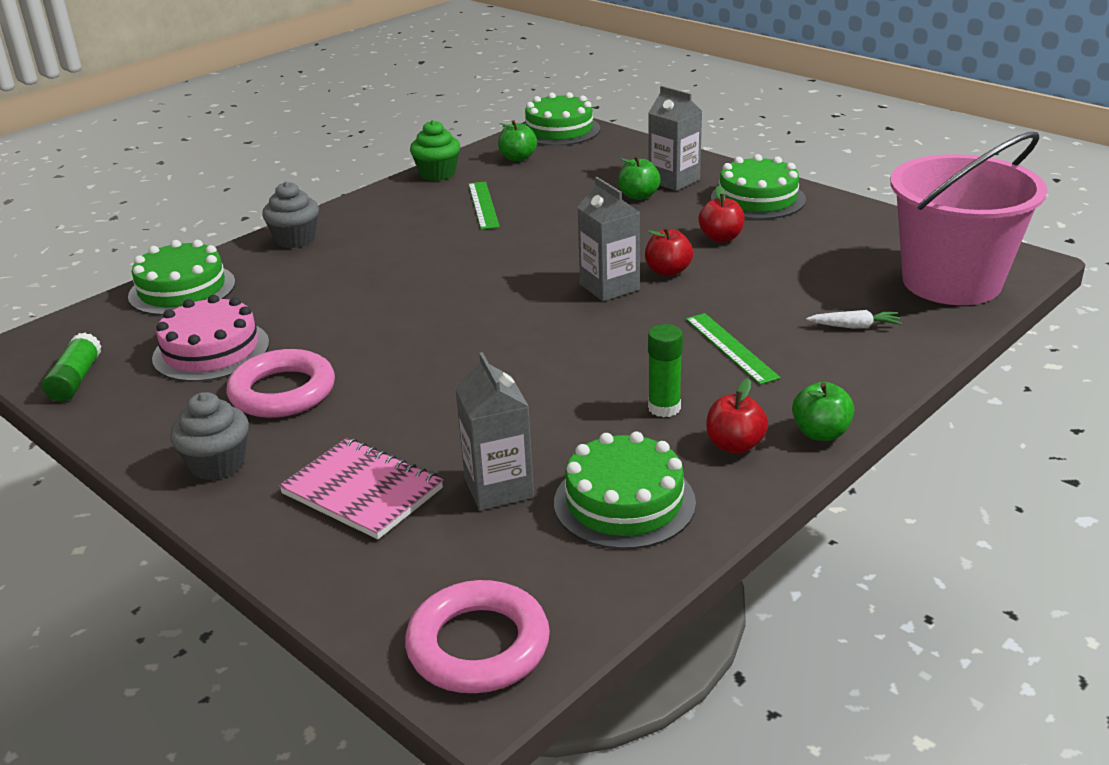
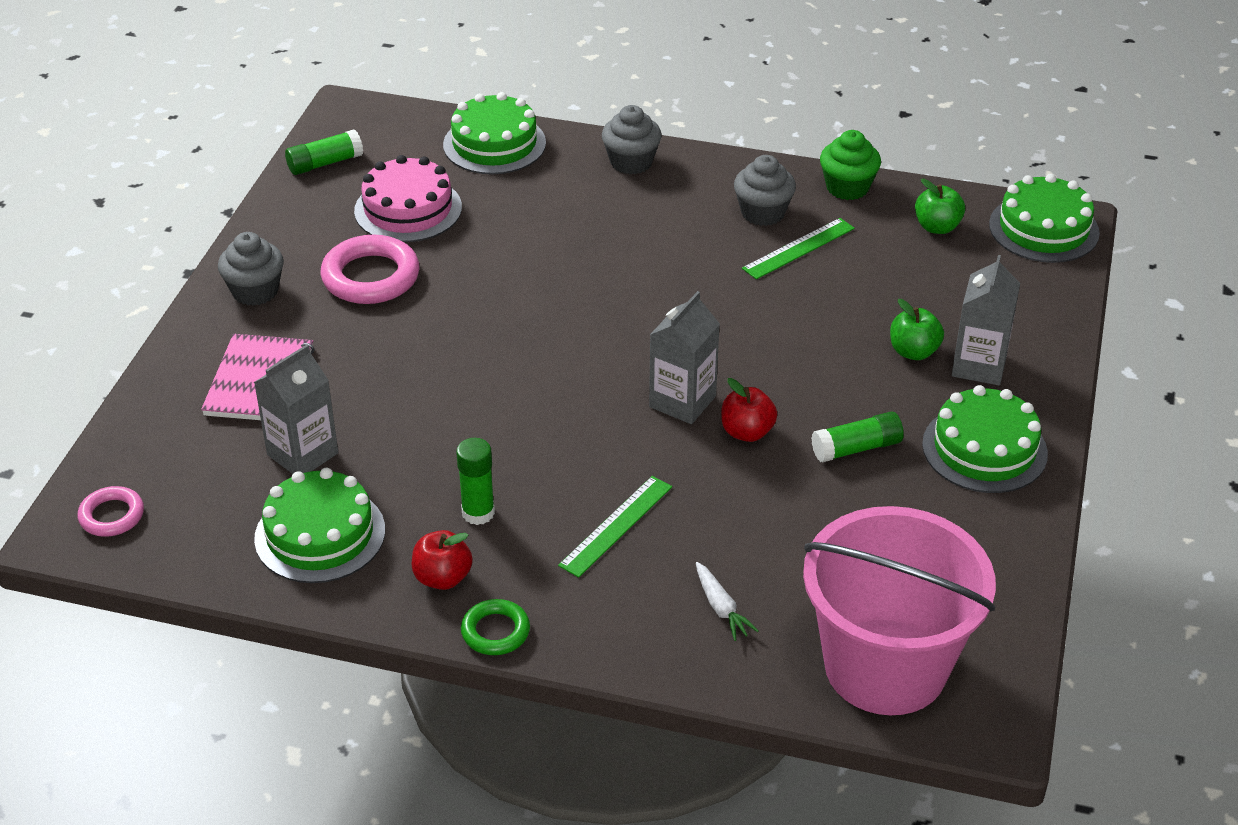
camera: 60 degrees right, 10 degrees up
pink ring [405,580,550,693] -> pink ring [78,486,144,537], size x0.58
red apple [698,186,745,242] -> green glue stick [811,411,904,462]
green apple [792,382,854,441] -> green ring [461,599,530,655]
none -> grey cupcake [734,155,796,226]

